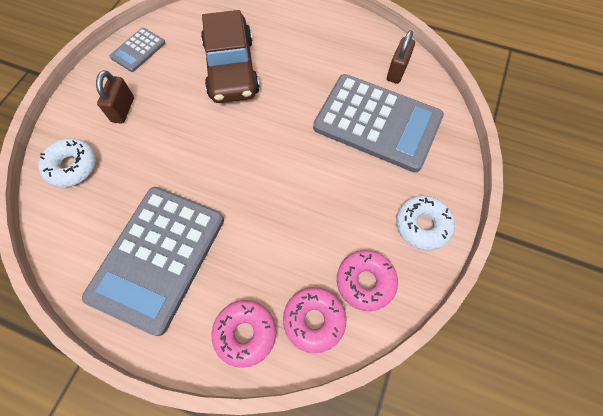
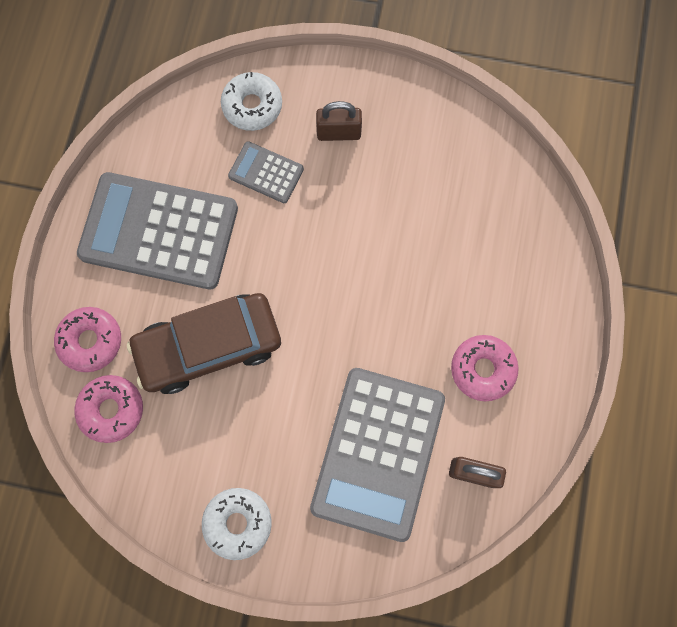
camera: 80 degrees right, 10 degrees up
grey calculator [110,28,165,72] -> grey calculator moved to [228,141,304,203]
brown car [201,10,260,103] -> brown car moved to [127,293,281,394]
pink donut [337,250,398,311] -> pink donut moved to [451,335,519,401]

